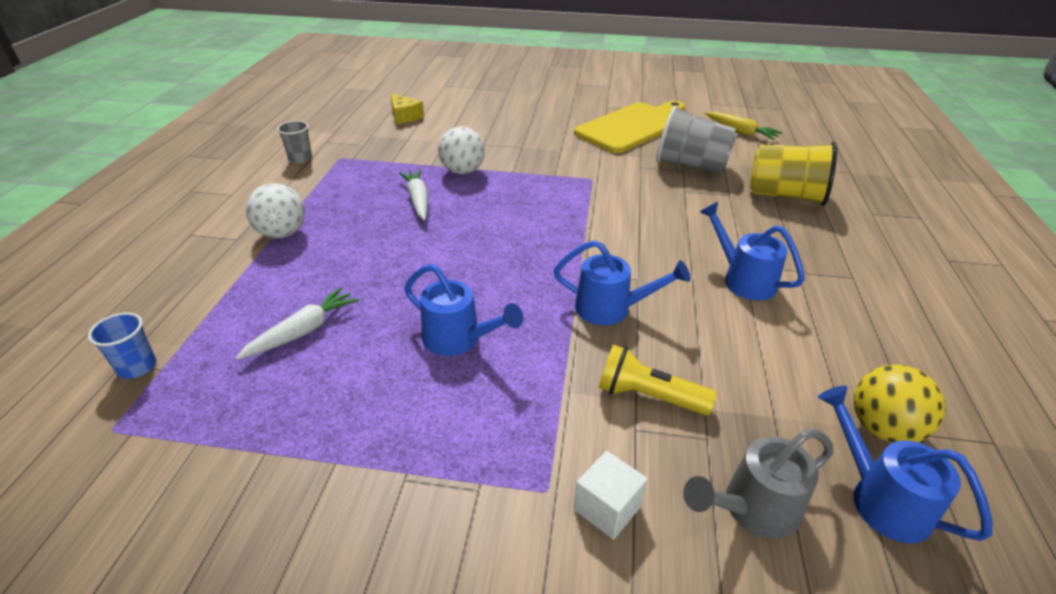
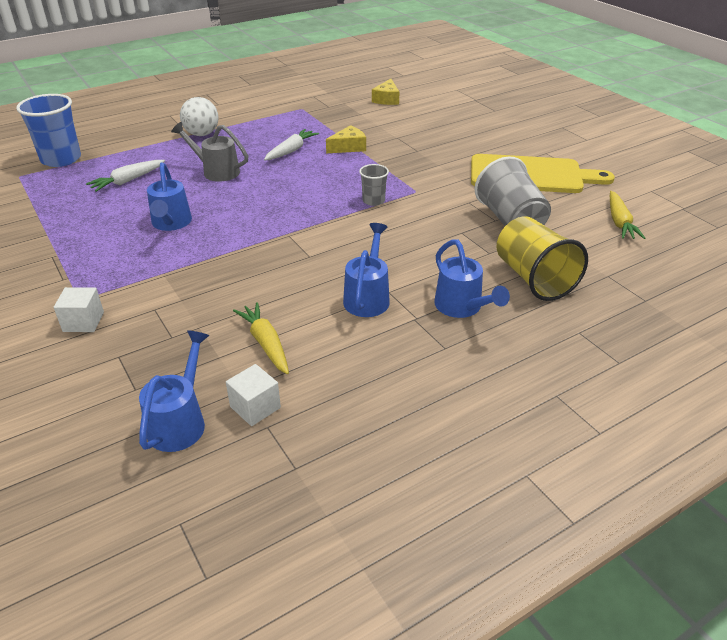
camera: 50 degrees right, 0 degrees up
blue cup [88,313,156,379] -> blue cup [16,94,81,167], size x1.90
white carrot [235,287,359,360] -> white carrot turned 135 degrees clockwise [86,160,165,192]
grey cup [277,121,312,163] -> grey cup moved to [359,164,389,206]
white ball [438,126,485,174] -> yellow cheese [326,125,366,154]
blue watering can [554,240,691,325] -> blue watering can moved to [434,239,510,318]
yellow flashlight [599,344,717,415] -> none
grey watering can [683,429,833,539] -> grey watering can moved to [171,122,248,182]
yellow ball [854,364,945,443] -> white cube [226,364,281,426]
none -> yellow carrot [233,302,289,374]

